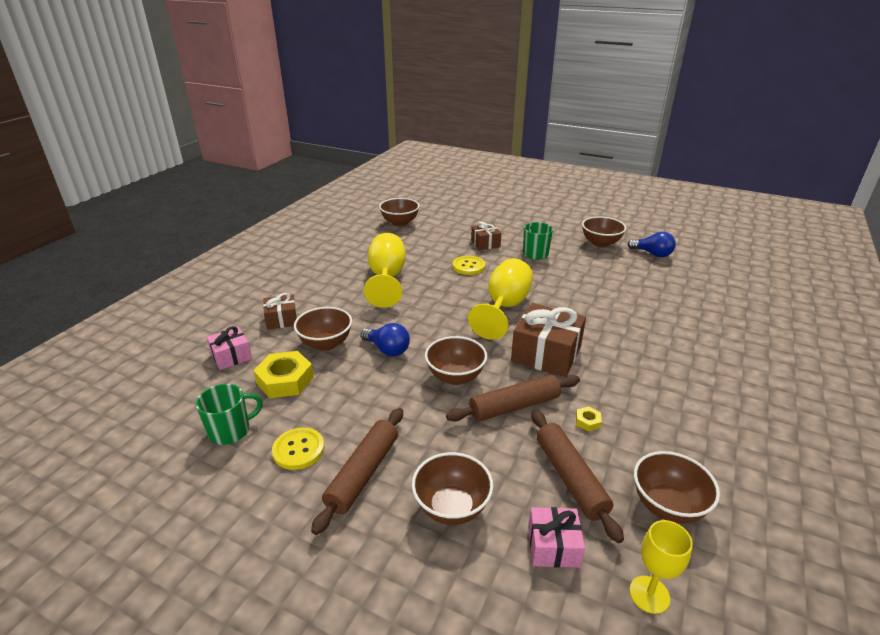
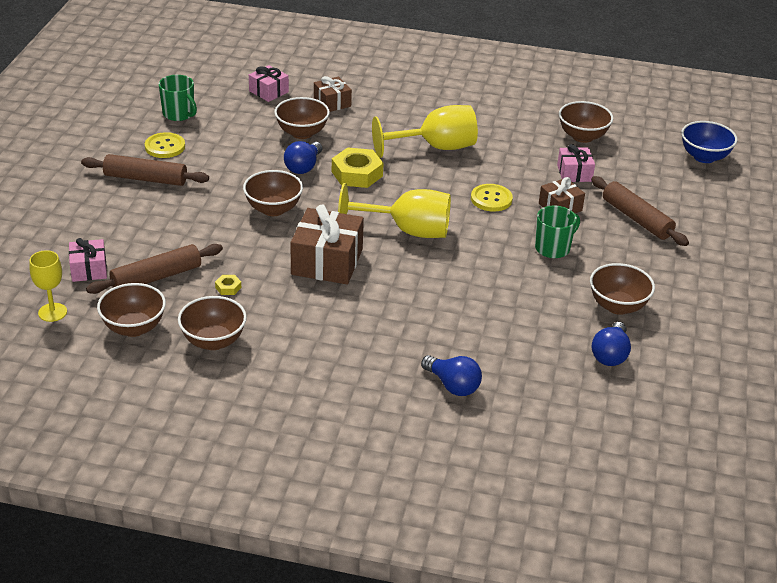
camera: 75 degrees right, 5 degrees up
yellow nut [253,351,314,398] -> yellow nut moved to [332,147,383,188]
brown bowl [412,452,493,525] -> brown bowl moved to [178,296,247,350]
brown rolling pin [446,375,580,422] -> brown rolling pin moved to [591,176,689,246]
none -> blue light bulb [421,355,482,396]
none -> pink gift [557,144,595,182]
none -> blue bowl [681,121,737,163]

